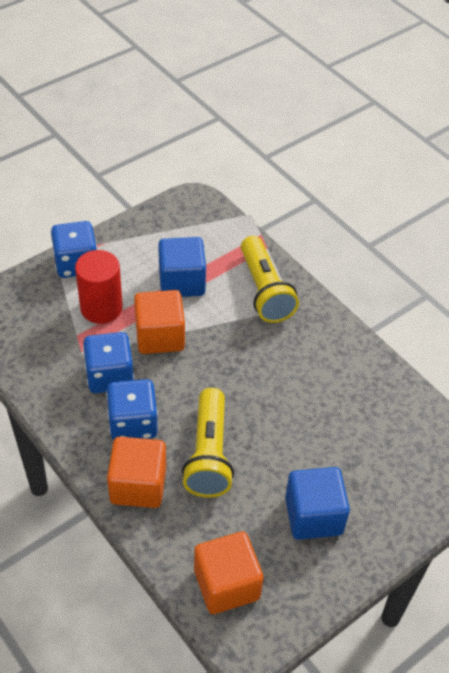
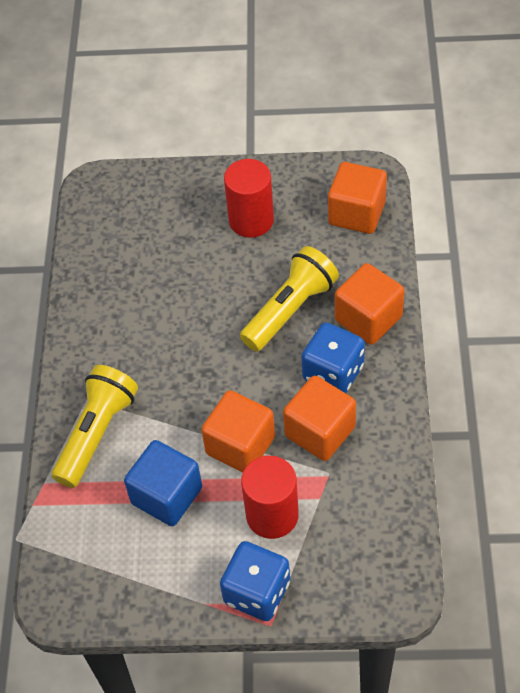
camera: 135 degrees left, 5 degrees up
blue dice [83,332,134,393] -> orange cube [283,376,356,461]
blue cube [285,467,350,540] -> red cylinder [224,159,274,238]

